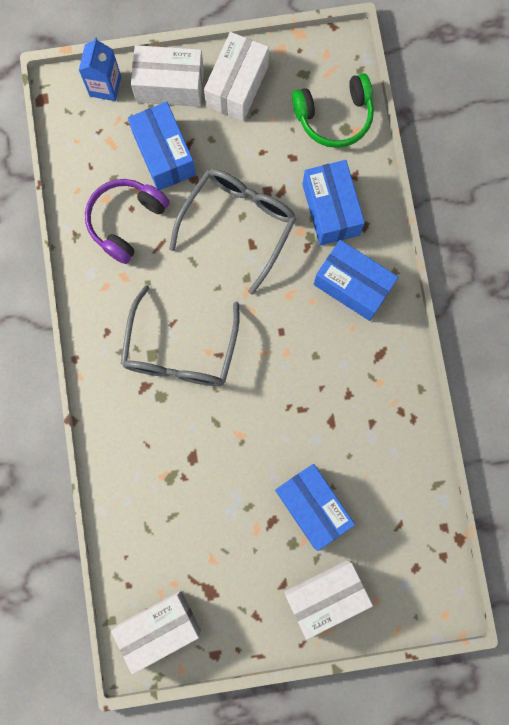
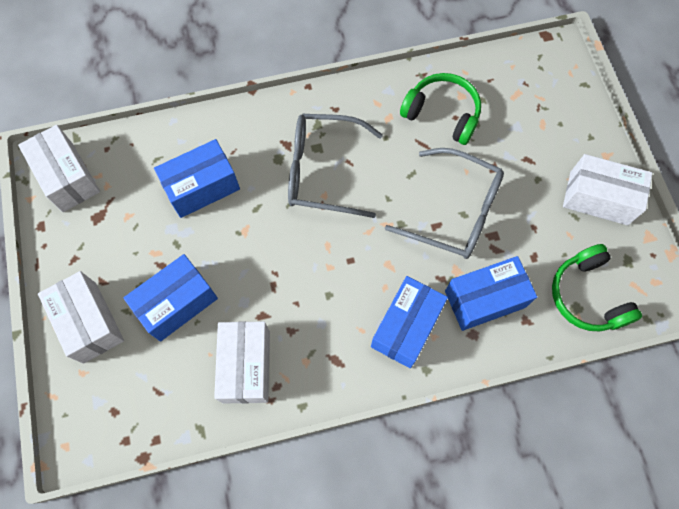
camera: 85 degrees right, 10 degrees down
blue carton [79,37,121,101] -> none
purple headphones [85,179,170,264] -> green headphones [400,73,481,145]
blue box [128,102,196,190] -> blue box moved to [154,139,240,218]
white box [131,45,204,107] -> white box moved to [214,322,270,404]

